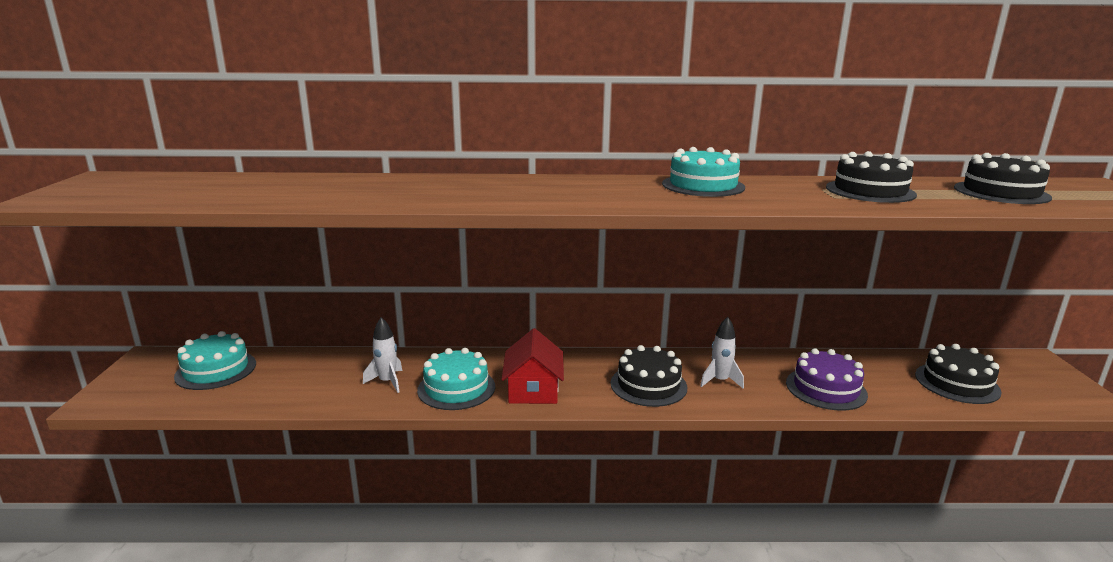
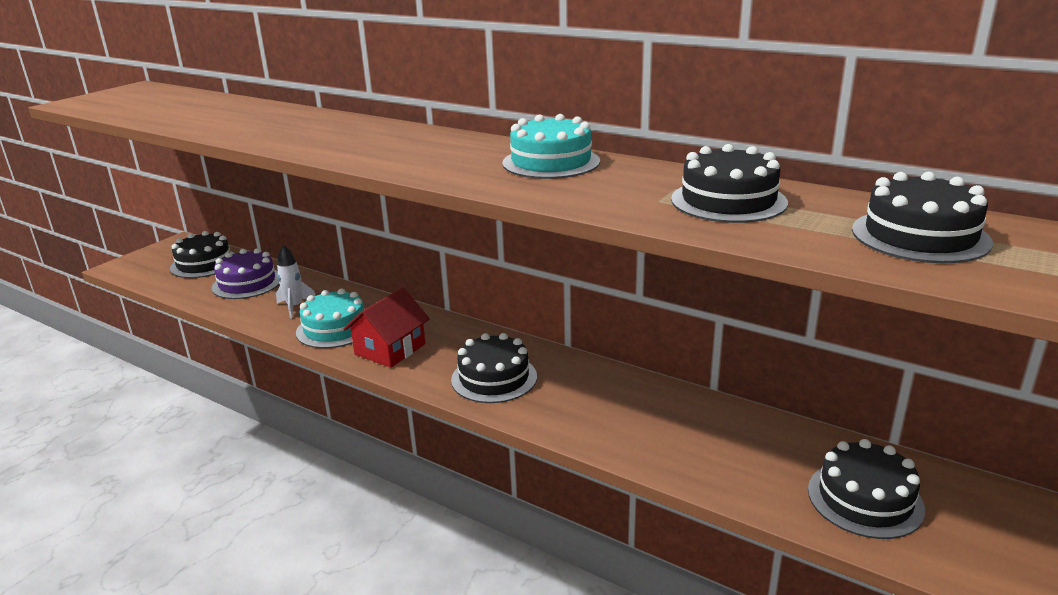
camera: 35 degrees right, 5 degrees up
turquoise cake [174,331,256,390] -> black cake [170,231,235,278]
white rocket [700,317,744,388] -> none
purple cake [786,348,868,411] -> purple cake moved to [212,248,279,299]

